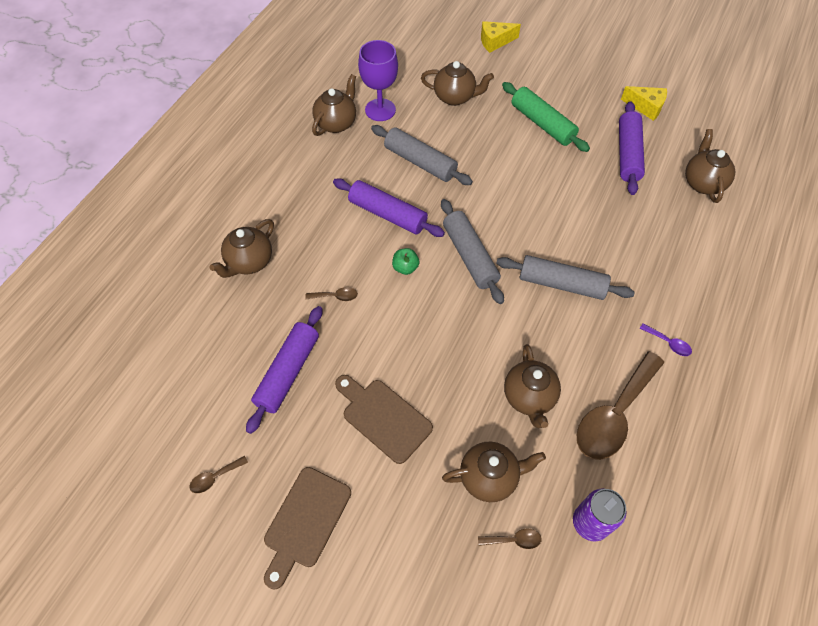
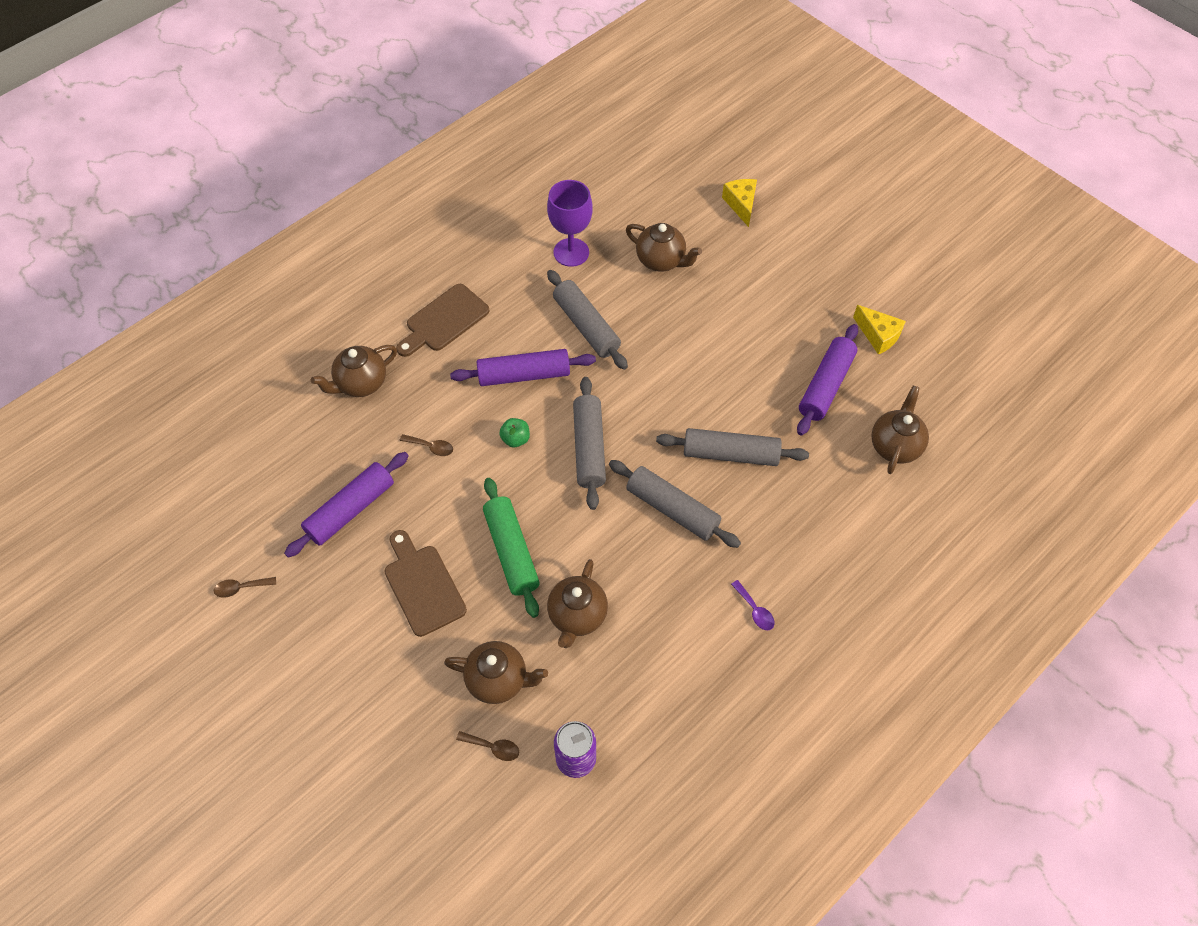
camera: 20 degrees right, 0 degrees up
brown cutting board [264,467,351,590] -> brown cutting board moved to [396,284,489,357]
brown teapot [312,74,356,136] -> none
purple rolling pin [333,178,445,237] -> purple rolling pin turned 60 degrees counterclockwise [450,349,596,386]
yellow cheese [481,21,521,53] -> yellow cheese turned 75 degrees clockwise [722,179,757,227]
green rolling pin [502,82,590,152] -> green rolling pin moved to [483,478,540,618]
brown spoon [577,352,665,460] -> none
none -> grey rolling pin [656,428,809,466]

